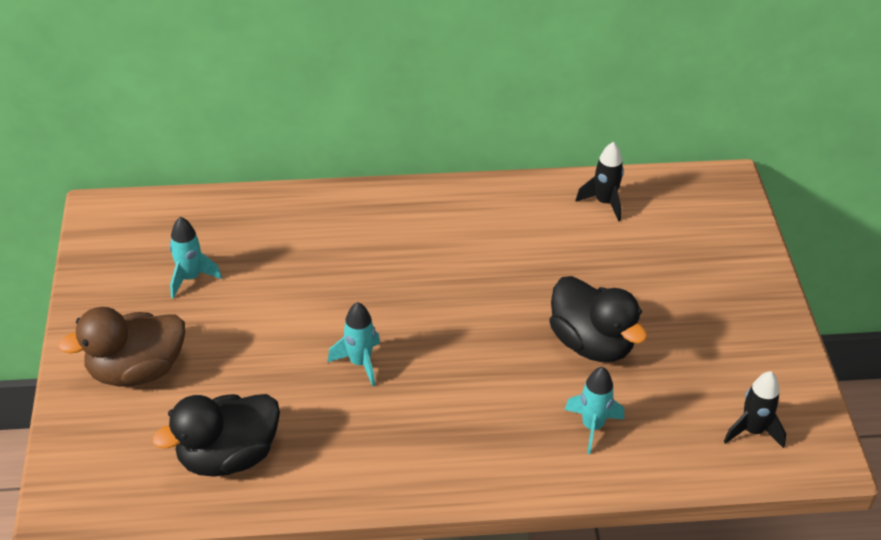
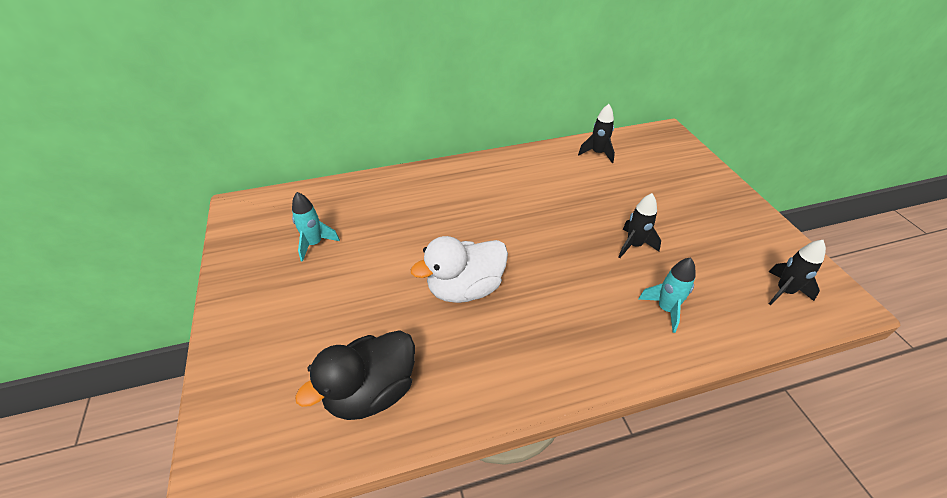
camera: 10 degrees left, 0 degrees up
brown duck [58,307,185,387] -> none
turquoise rocket [328,302,380,387] -> white duck [411,236,508,303]
black duck [550,276,647,362] -> black rocket [619,193,661,258]

